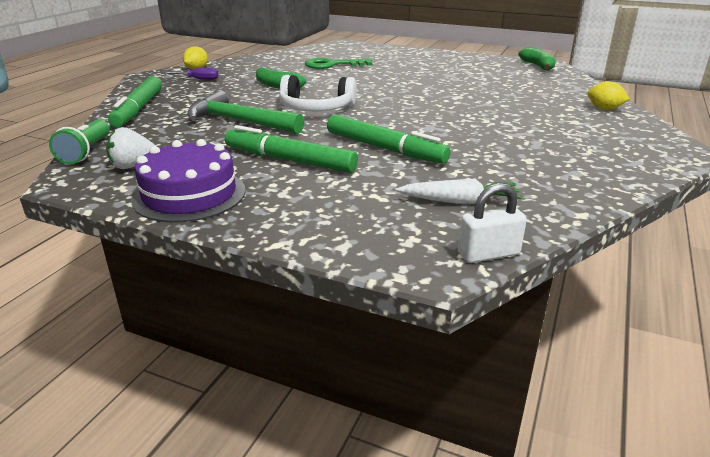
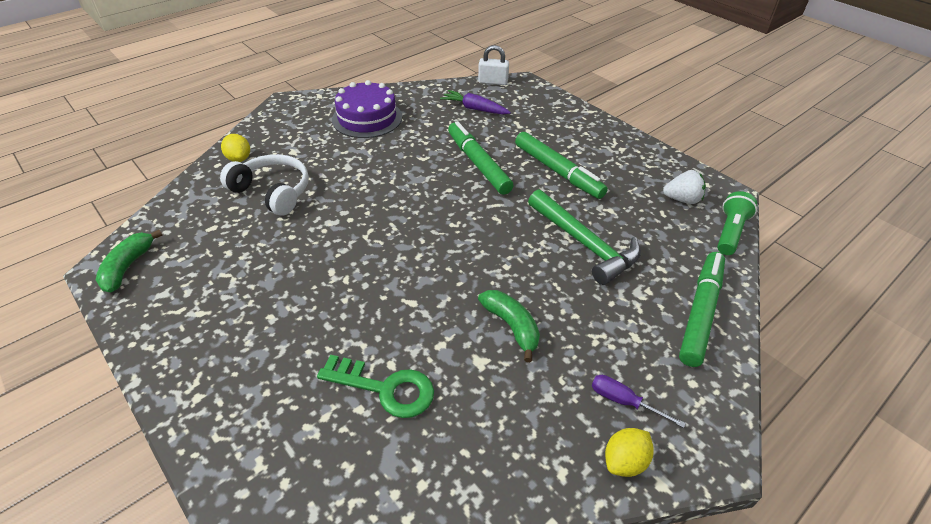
camera: 155 degrees left, 15 degrees up
purple cake [131,139,246,223] -> purple cake moved to [332,80,402,138]
white headphones [279,75,357,111] -> white headphones moved to [220,154,309,215]
white carrot [396,179,523,204] -> purple carrot [440,90,511,115]

